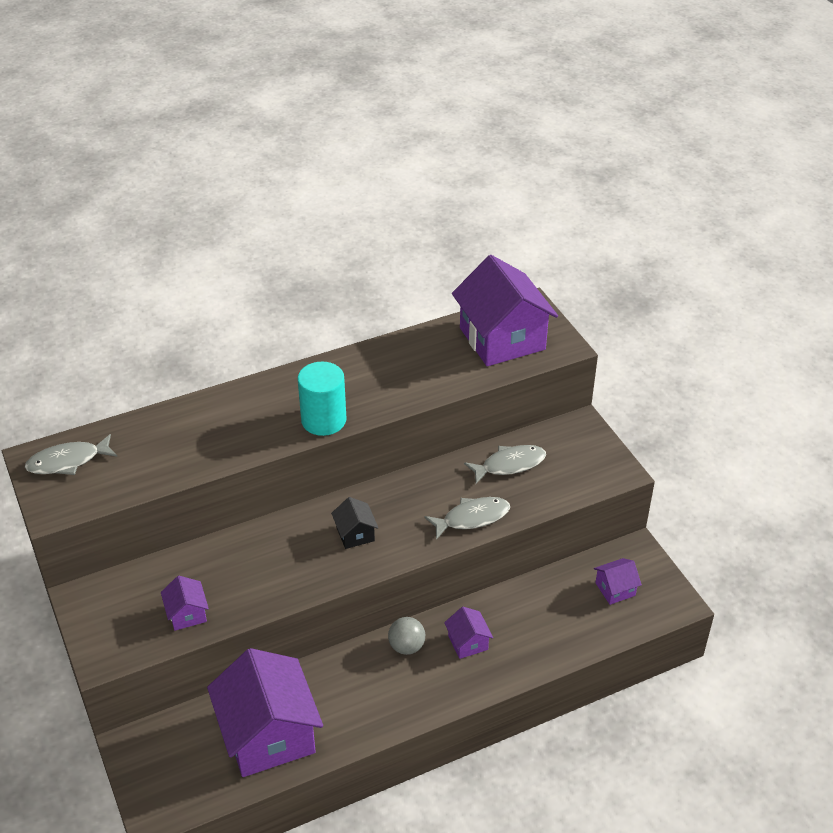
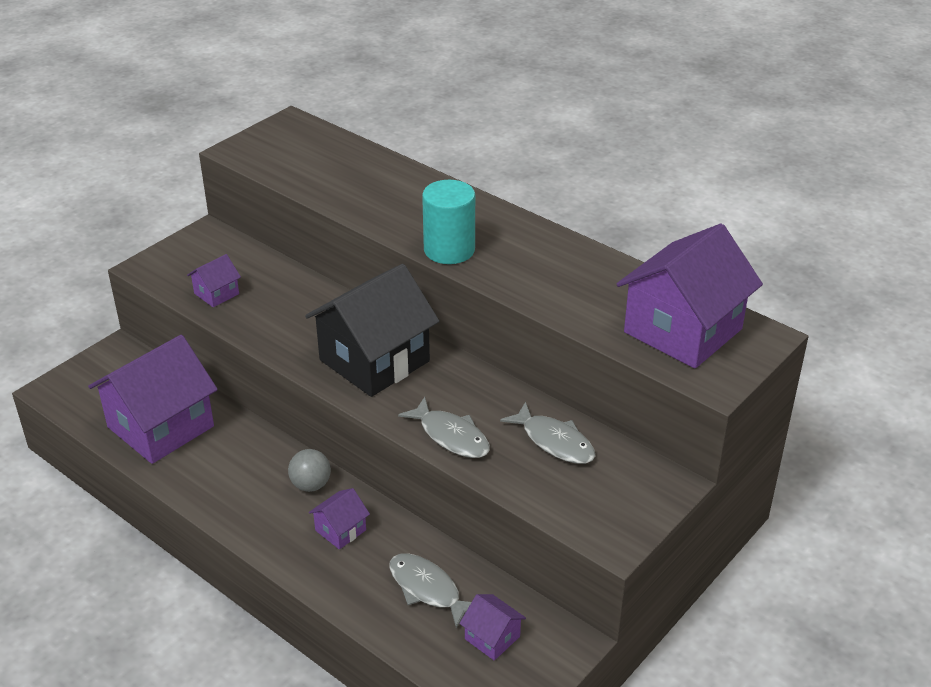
camera: 65 degrees right, 5 degrees down
grey fish [25,434,117,475] -> grey fish moved to [390,553,471,629]
black house [331,497,379,549] -> black house [305,264,439,397], size x2.28

